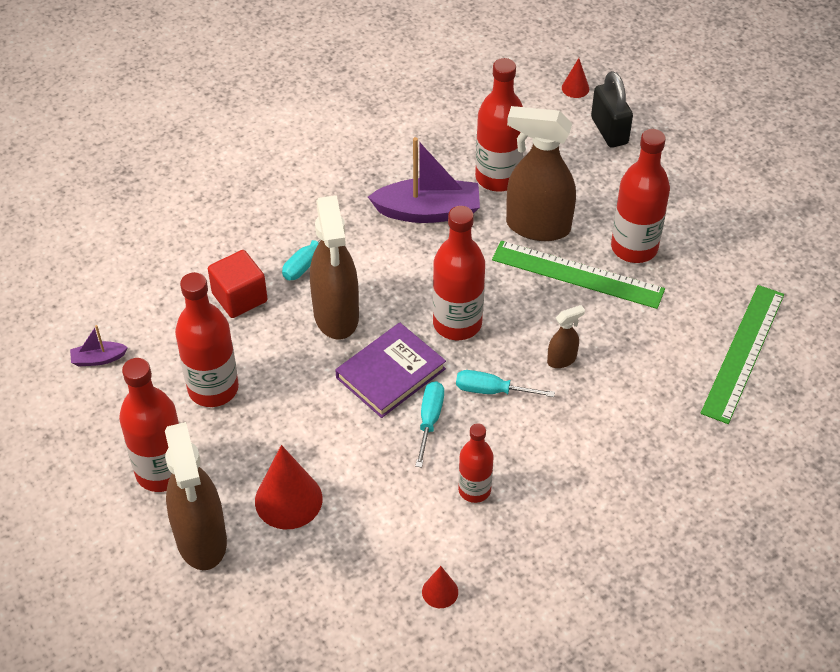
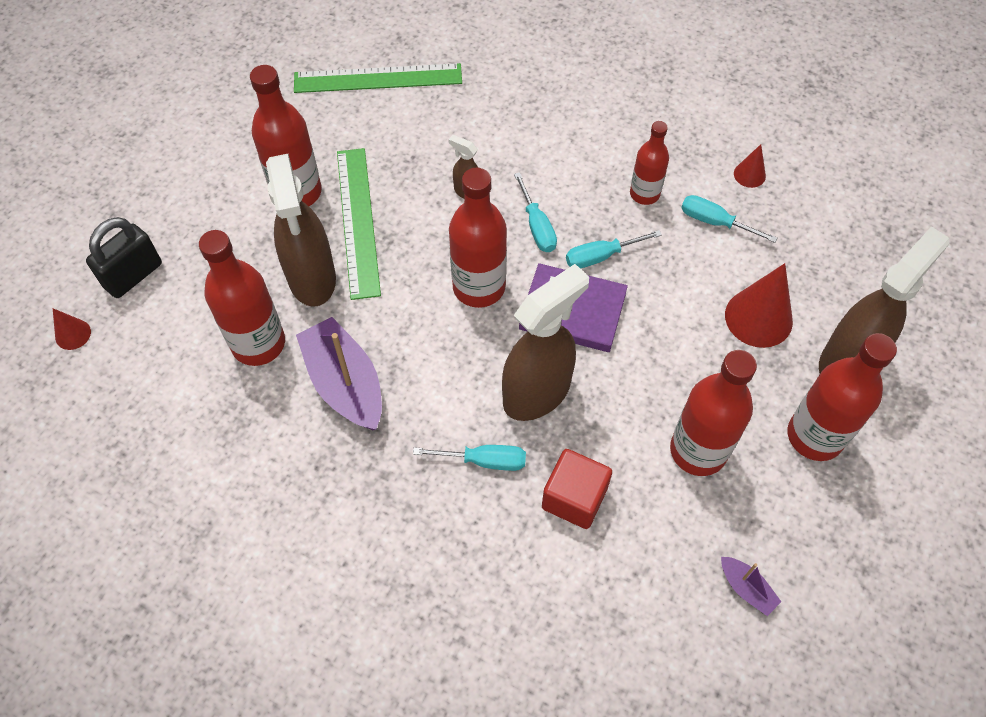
camera: 120 degrees left, 10 degrees up
none -> turquoise screwdriver [681,195,777,243]

